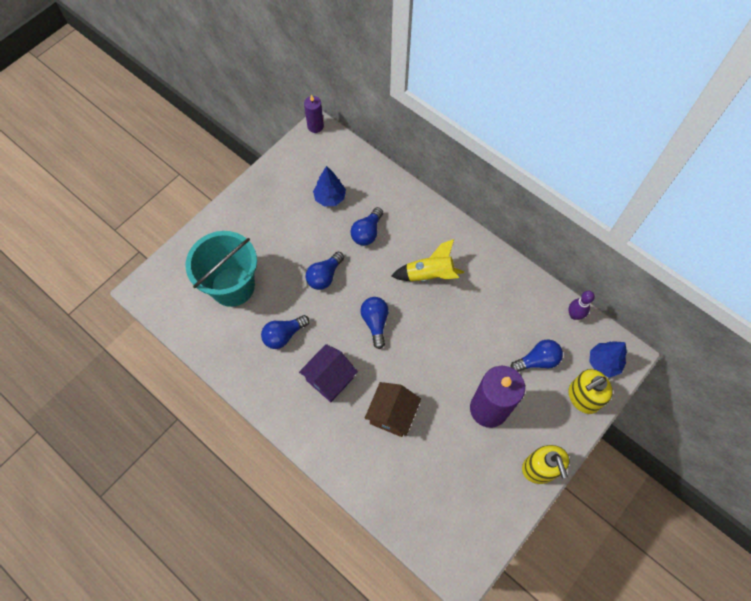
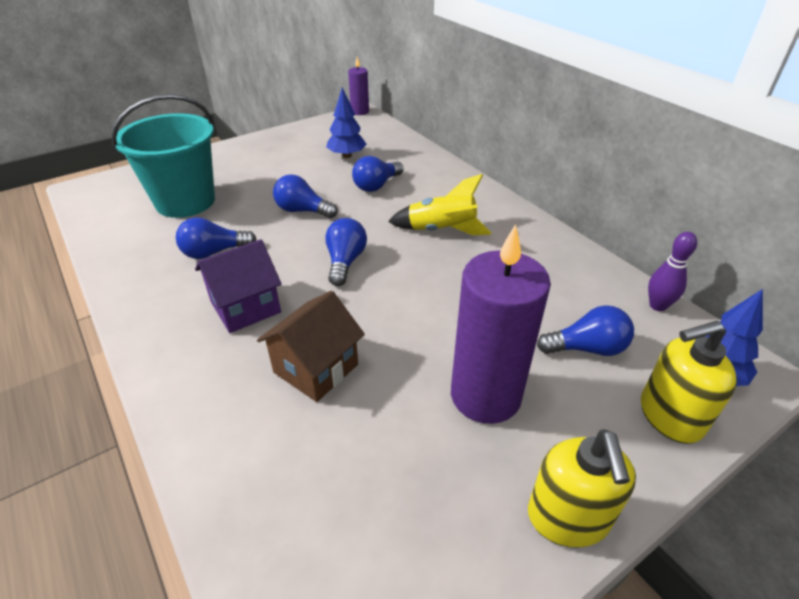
camera: 15 degrees right, 25 degrees down
blue light bulb [306,252,344,290] -> blue light bulb turned 60 degrees clockwise [273,174,338,218]

